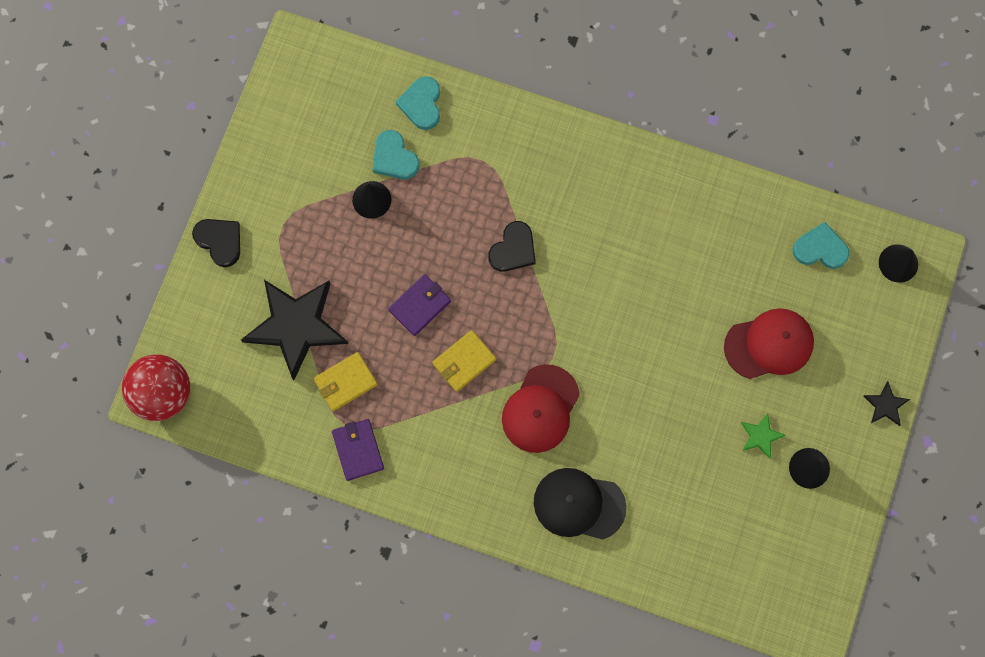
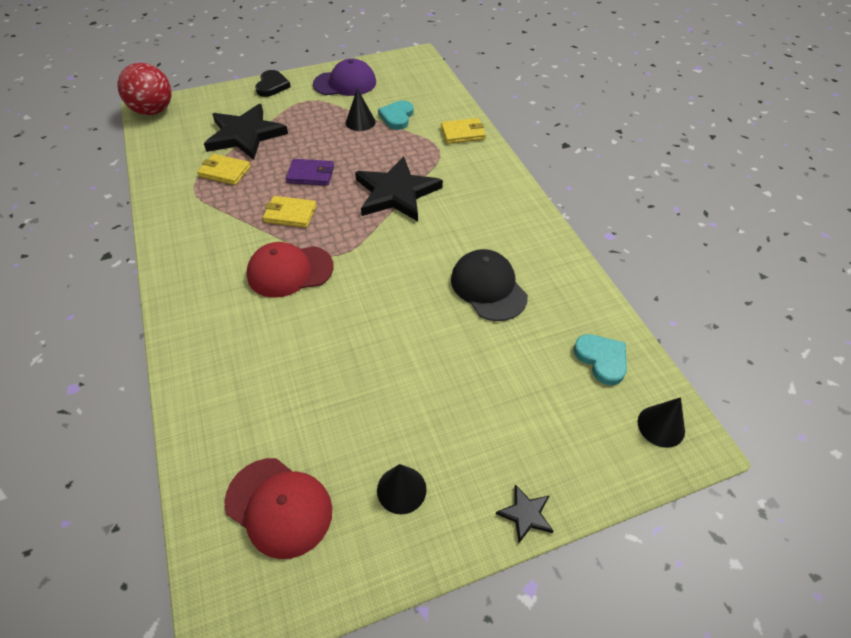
camera: 50 degrees right, 25 degrees down
purple wallet [332,419,384,481] -> none
turquoise heart [396,76,440,130] -> none
black heart [488,221,536,272] -> black star [355,156,443,221]
black cap [534,468,627,539] -> black cap moved to [451,249,528,321]
red cap [724,308,814,379] -> red cap moved to [224,458,332,559]
green star [741,413,786,459] -> none
none -> purple cap [313,58,376,96]
none -> yellow wallet [441,118,486,144]

